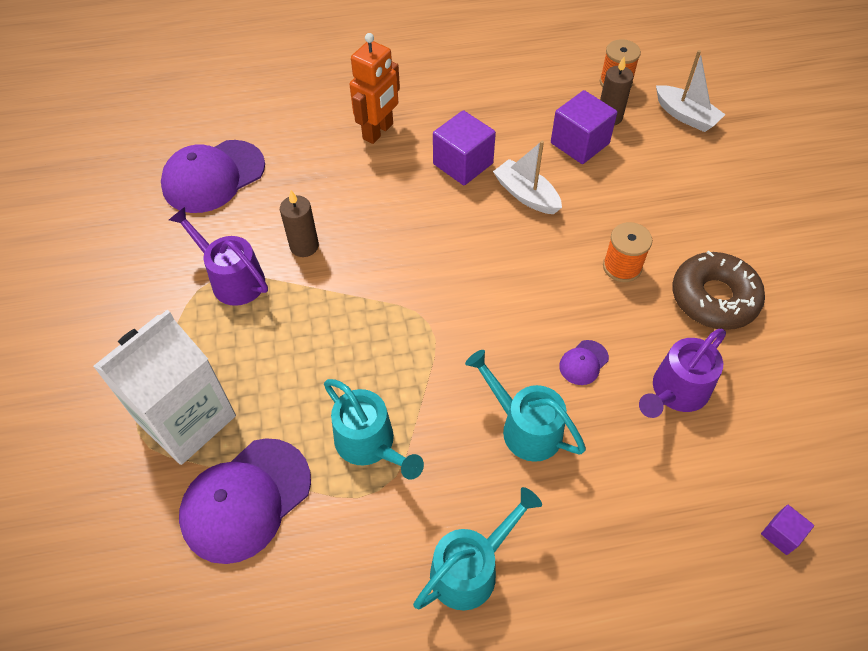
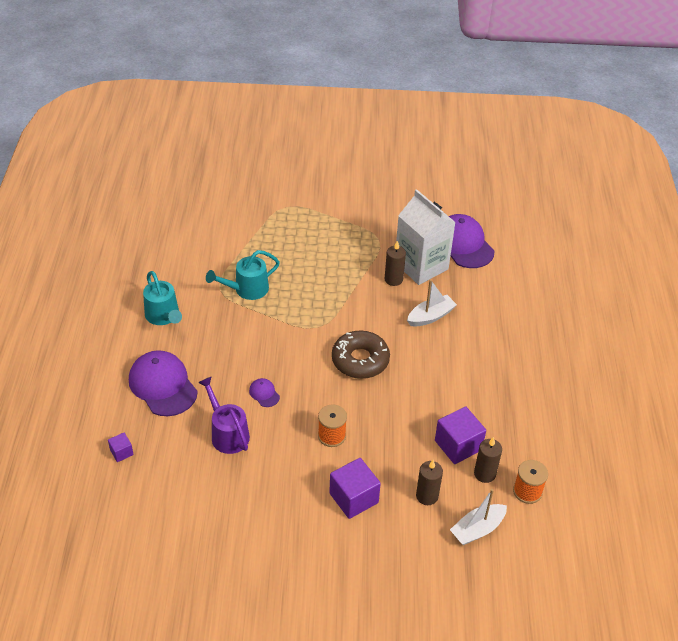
camera: 100 degrees right, 10 degrees down
white carton [93,310,236,465] -> white carton moved to [396,189,456,285]
purple watering can [169,207,268,306] -> none
purple cap [179,438,311,564] -> purple cap moved to [129,350,198,416]
orange robot [350,33,400,144] -> none
purple cube [433,110,496,185] -> purple cube moved to [329,458,381,519]
turquoise watering can [465,350,586,462] -> none
white boat [493,141,562,214] -> white boat moved to [407,280,457,327]
brown donut [672,251,765,330] -> brown donut moved to [332,331,390,379]
none -> brown candle [416,460,443,505]

